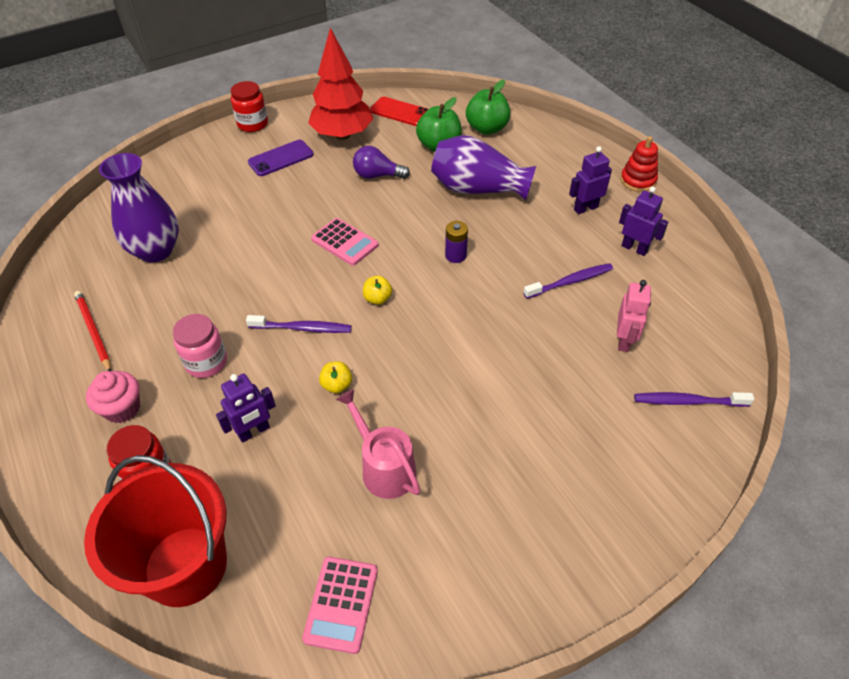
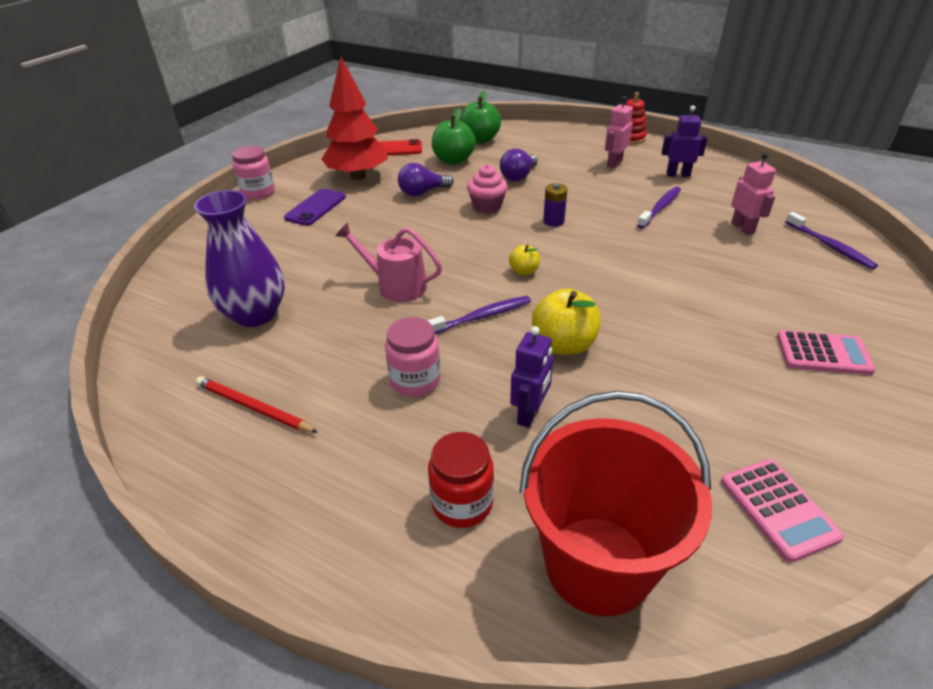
camera: 30 degrees left, 10 degrees down
pink cupcake [86,371,140,423] -> pink cupcake moved to [467,164,508,214]
red jar [231,81,268,132] -> pink jar [232,146,275,200]
pink calculator [311,218,379,266] -> pink calculator moved to [777,330,876,375]
yellow apple [319,362,352,393] -> yellow apple [532,288,601,355], size x1.86
pink watering can [336,389,421,499] -> pink watering can moved to [336,222,442,302]
purple vase [431,135,536,201] -> purple light bulb [500,148,538,181]
purple robot [569,146,612,214] -> pink robot [605,96,633,168]
purple toothbrush [634,392,754,407] -> purple toothbrush turned 90 degrees counterclockwise [785,212,878,269]

